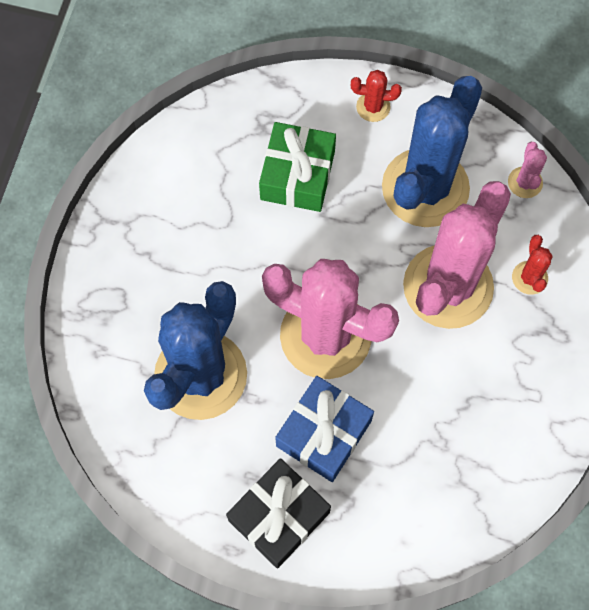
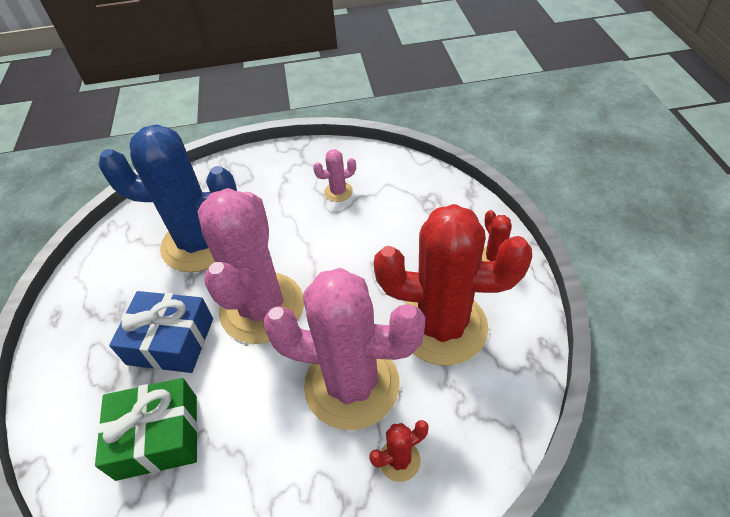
camera: 70 degrees right, 20 degrees down
black gift [226,458,331,568] -> none
green gift [259,122,336,212] -> green gift moved to [95,378,198,481]
blue cactus [382,76,482,227] -> red cactus [374,204,532,365]
pink cactus [508,142,547,198] -> pink cactus moved to [313,149,356,202]

